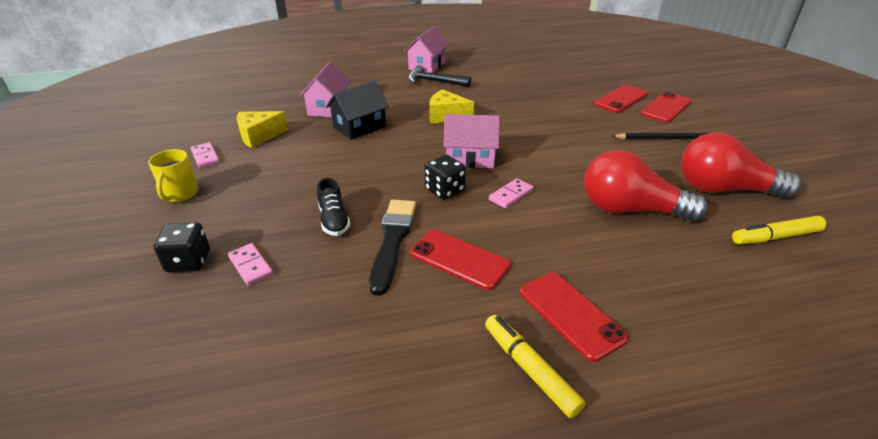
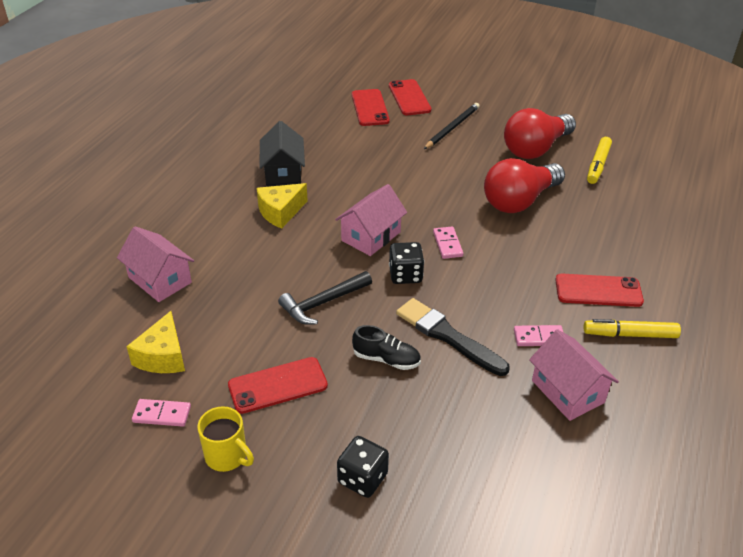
camera: 55 degrees left, 5 degrees up
pink domino [228,243,273,286] -> pink domino moved to [514,325,564,346]
black house [326,80,389,140] -> black house moved to [259,121,305,186]
pink house [404,26,450,73] -> pink house moved to [529,329,619,421]
black hammer [408,65,471,87] -> black hammer moved to [278,271,372,324]
red phone [410,230,511,290] -> red phone moved to [228,357,328,414]

